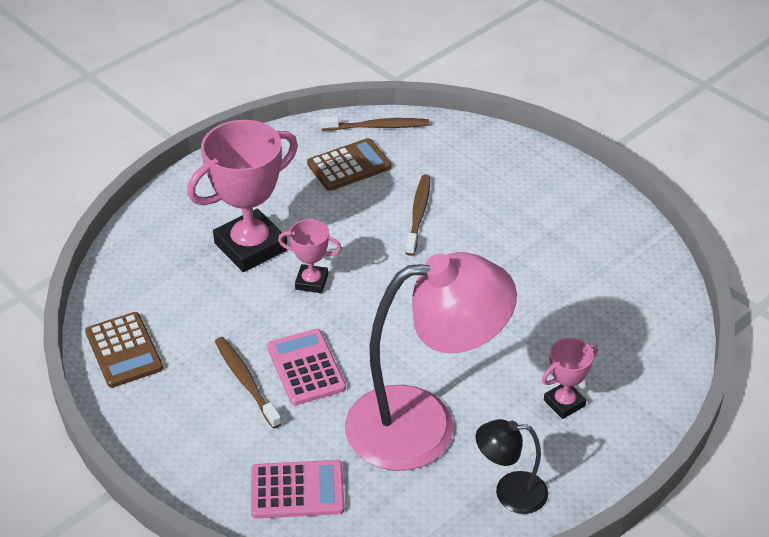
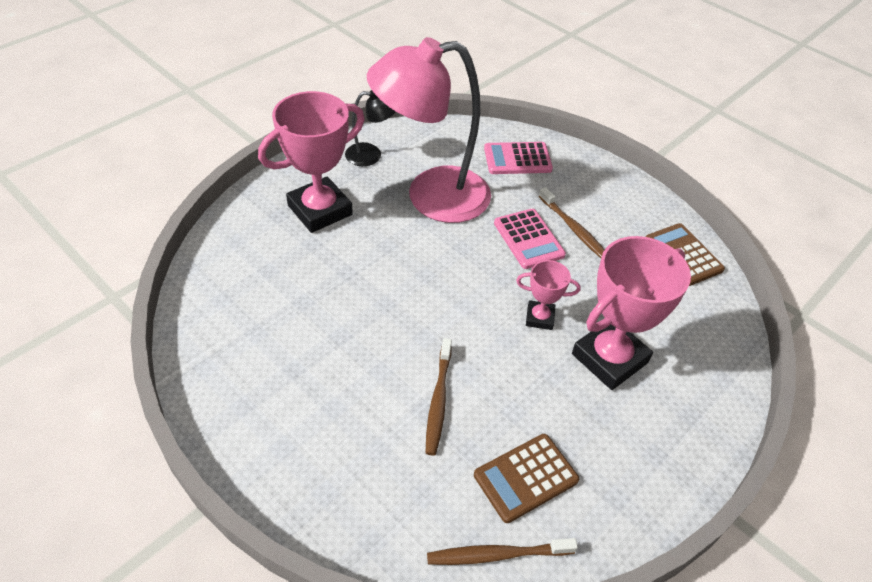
camera: 175 degrees right, 5 degrees up
pink trophy [542,338,598,419] -> pink trophy [258,91,365,233], size x1.99

